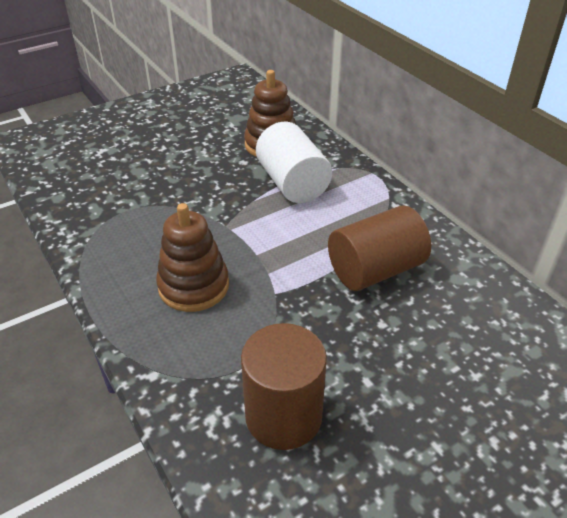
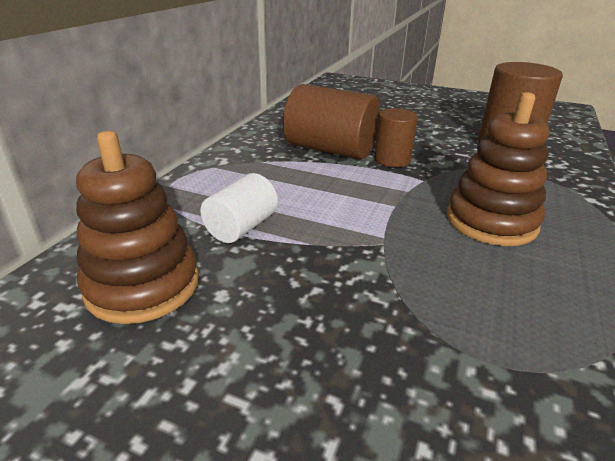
camera: 125 degrees left, 10 degrees down
white cylinder [256,122,332,203] -> white cylinder [200,173,278,243], size x0.58
none -> brown cylinder [374,108,418,167]

